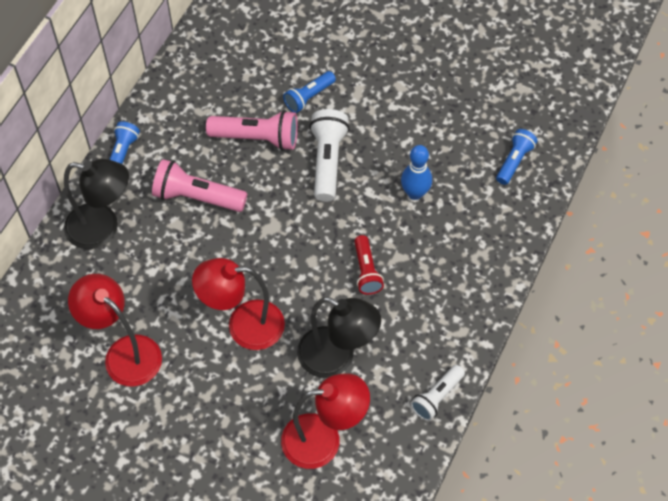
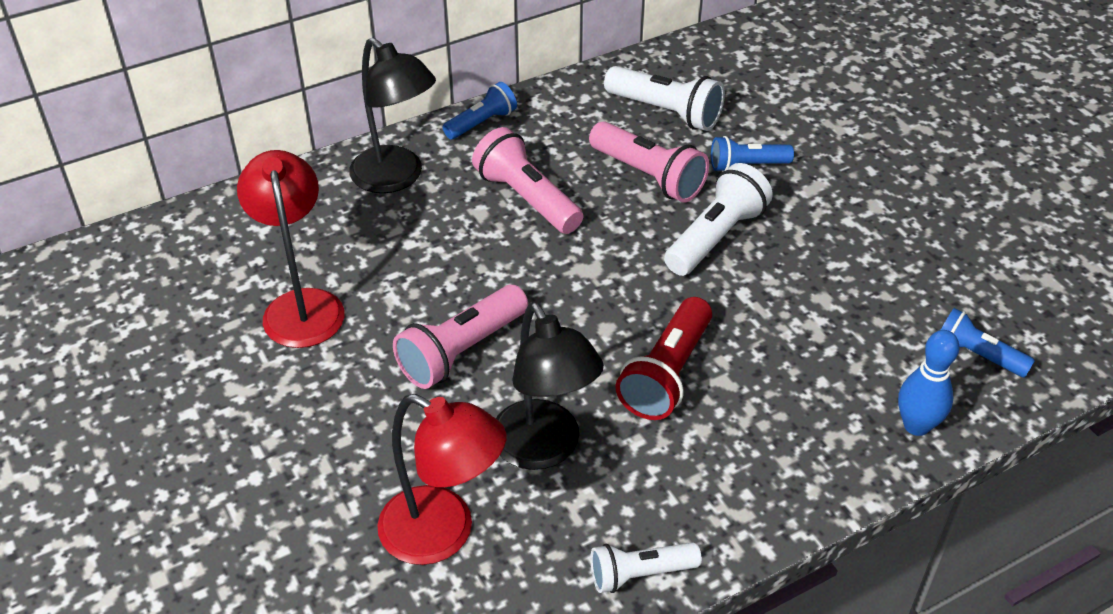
camera: 35 degrees right, 15 degrees down
red lamp [192,258,285,350] -> pink flashlight [393,285,528,389]
red flashlight [354,235,384,295] -> red flashlight [616,297,712,420], size x1.56
blue bowling pin [401,145,432,200] -> blue bowling pin moved to [898,330,960,436]
blue flashlight [496,129,538,185] -> blue flashlight turned 120 degrees counterclockwise [941,308,1035,377]
none -> white flashlight [604,66,725,131]

